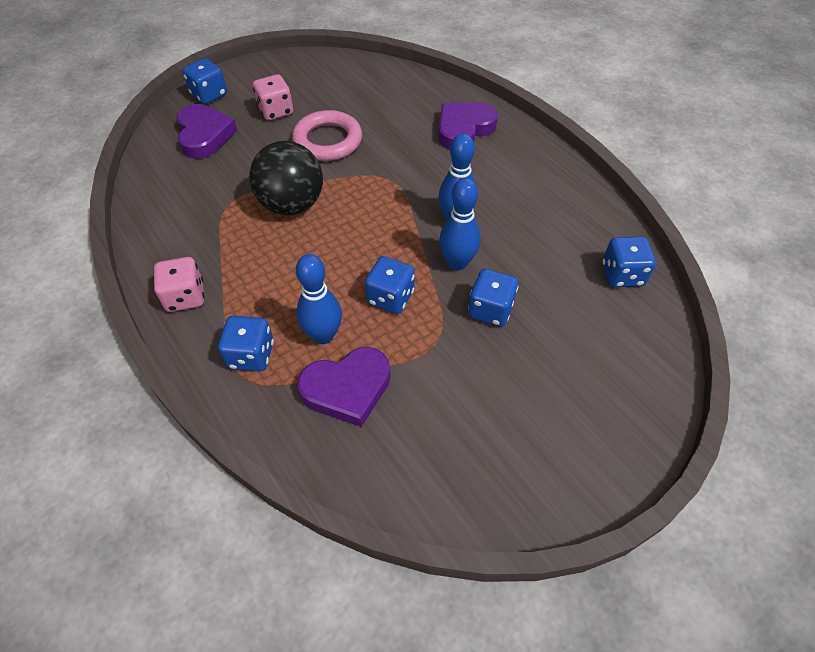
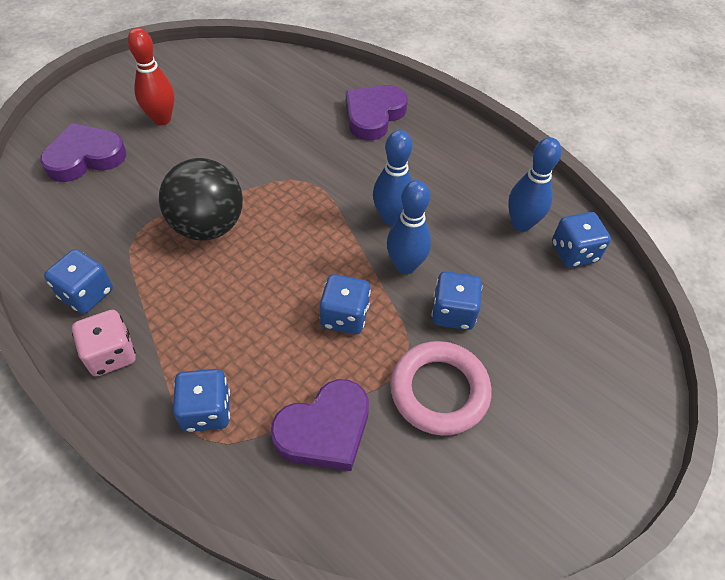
camera: 15 degrees left, 0 degrees up
purple heart [176,104,237,159] -> purple heart turned 90 degrees counterclockwise [40,123,127,182]
blue dice [183,58,227,104] -> blue dice moved to [44,249,113,314]
pink dice [253,74,293,120] -> red bowling pin [127,28,175,125]
pink ring [292,110,362,161] -> pink ring moved to [390,341,492,436]
blue bowling pin [296,254,342,344] -> blue bowling pin moved to [508,137,562,232]

